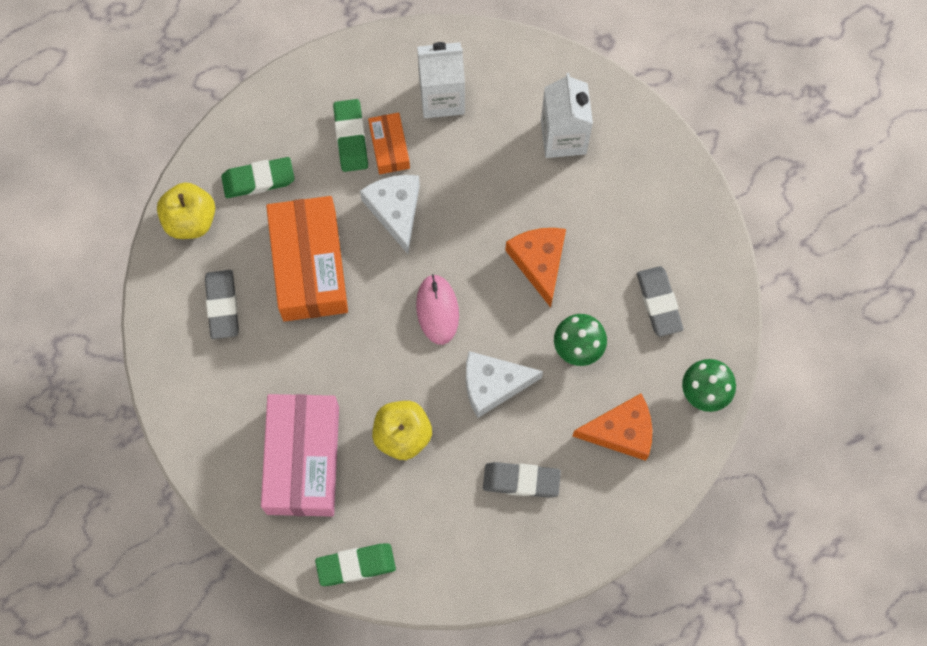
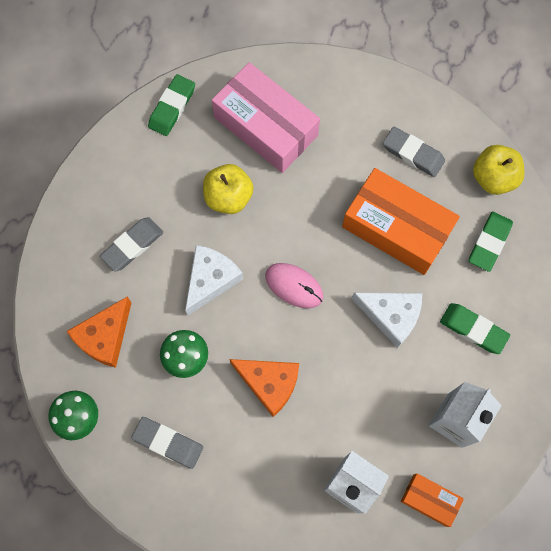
camera: 130 degrees right, 0 degrees up
orange box [368,112,410,174] -> orange box moved to [401,473,464,527]

